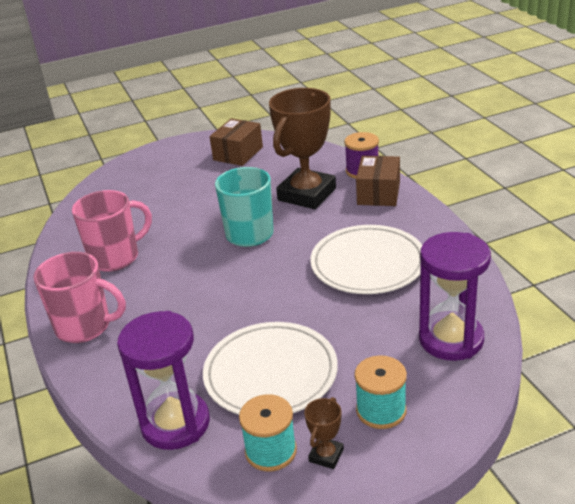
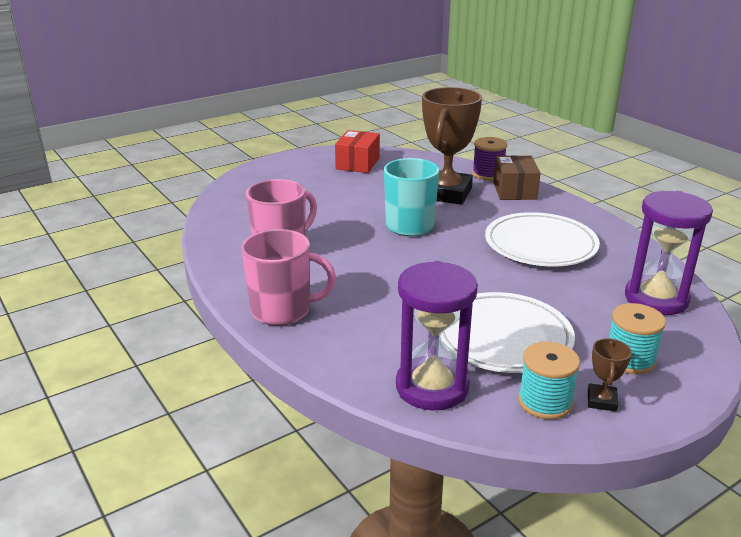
camera: 15 degrees left, 5 degrees down
brown box [210,118,263,166] -> red box [335,130,380,173]

